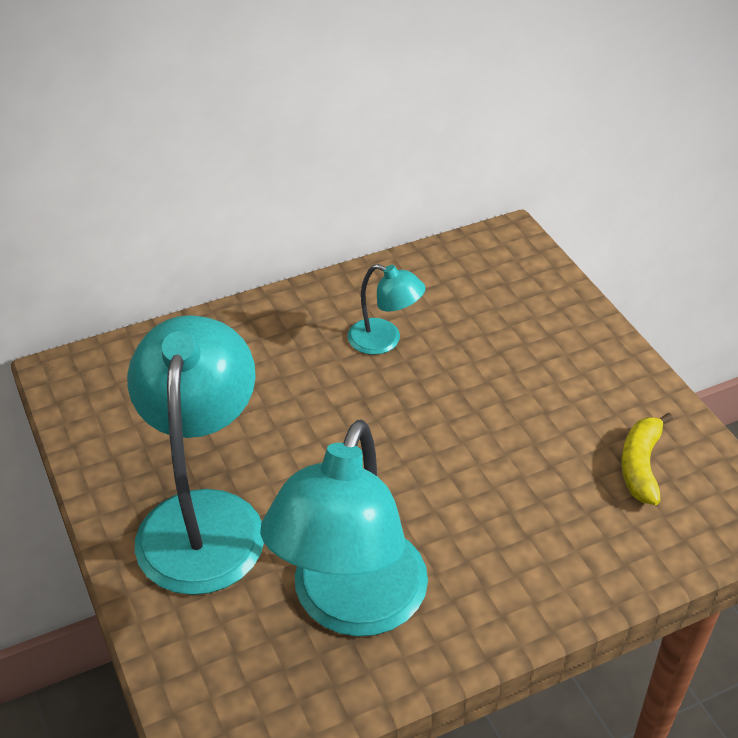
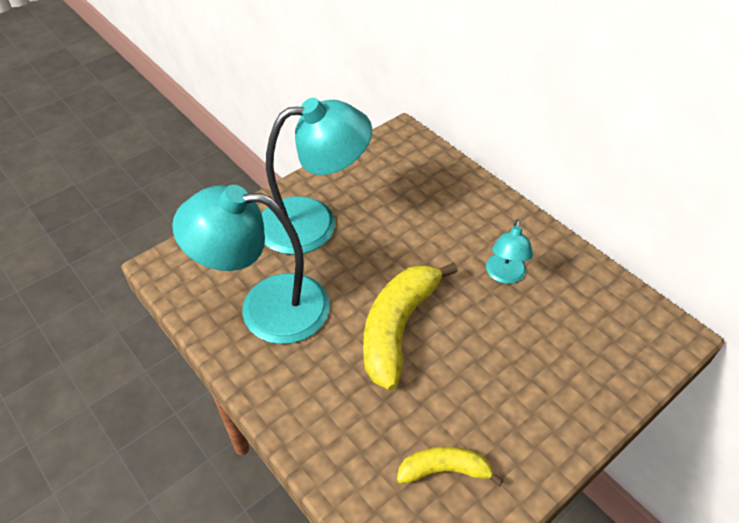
camera: 75 degrees right, 5 degrees up
none -> yellow banana [363,262,458,390]

